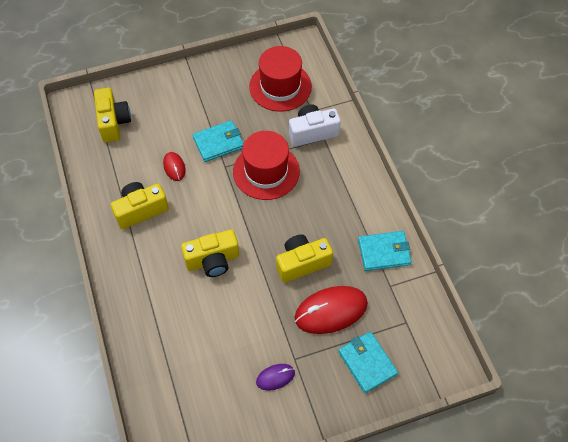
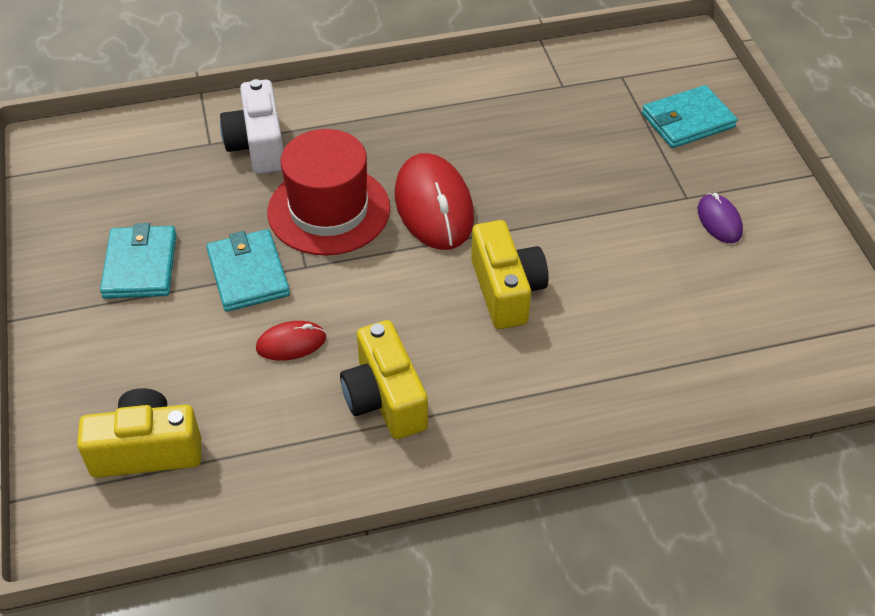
camera: 85 degrees left, 10 degrees down
red hat [249,46,312,112] -> none
yellow camera [276,234,333,283] -> none
red mouse [294,286,368,334] -> red mouse moved to [395,153,474,250]
turquoise wallet [358,231,412,271] -> turquoise wallet moved to [100,223,177,299]

